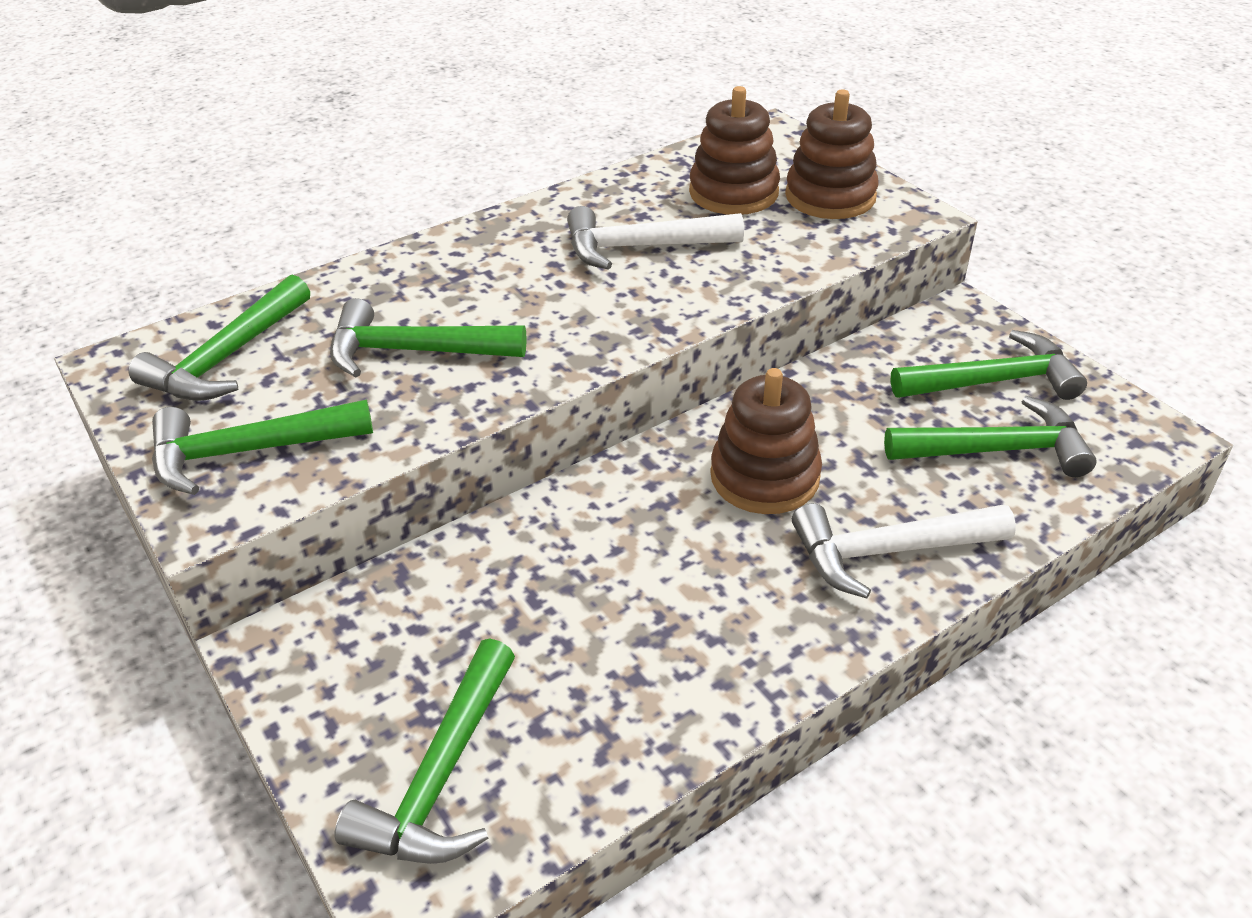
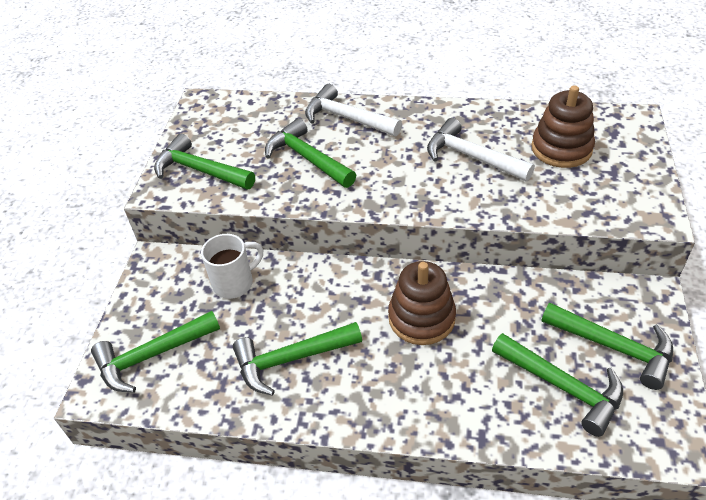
camera: 45 degrees right, 5 degrees up
green hammer [129,274,310,401] -> green hammer moved to [233,322,362,396]
brown stacking toy [785,89,879,219] -> none
white hammer [792,503,1016,599] -> white hammer moved to [305,84,402,137]
none -> white mug [201,234,263,299]

